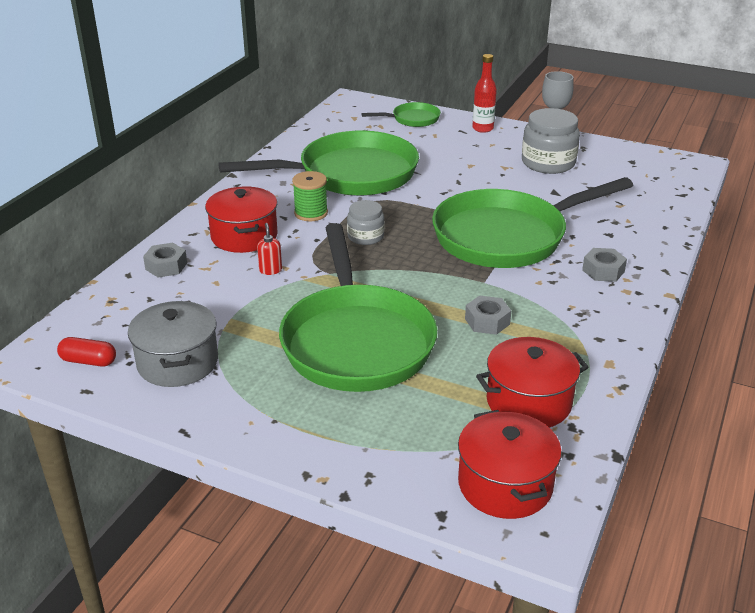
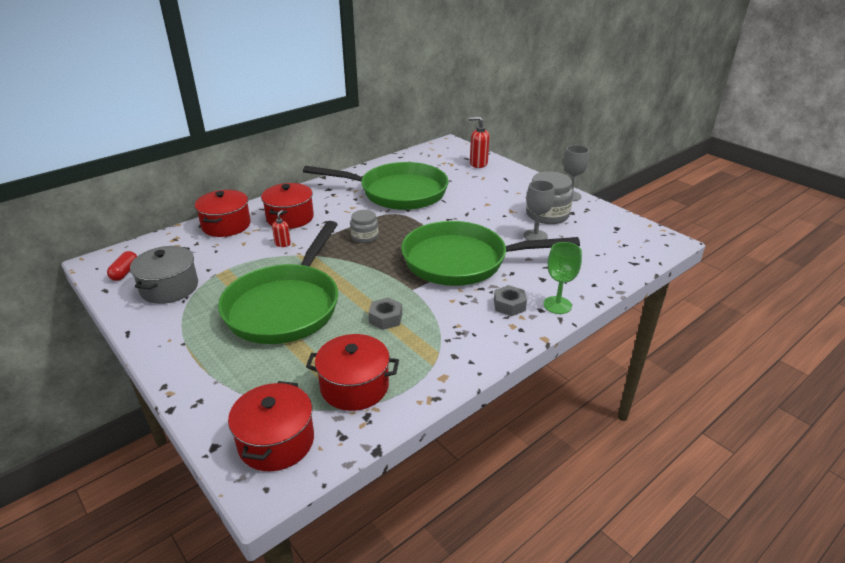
camera: 25 degrees right, 0 degrees up
red capsule [57,337,116,367] -> red capsule turned 60 degrees clockwise [107,251,137,281]
grey nut [143,243,187,278] -> red pot [195,190,251,237]
green spool [292,171,328,221] -> none
green pan [361,102,441,127] -> red soap dispenser [469,117,490,168]
red bottle [472,54,497,133] -> none
none -> grey goblet [524,180,555,241]
none -> green goblet [543,242,582,314]

